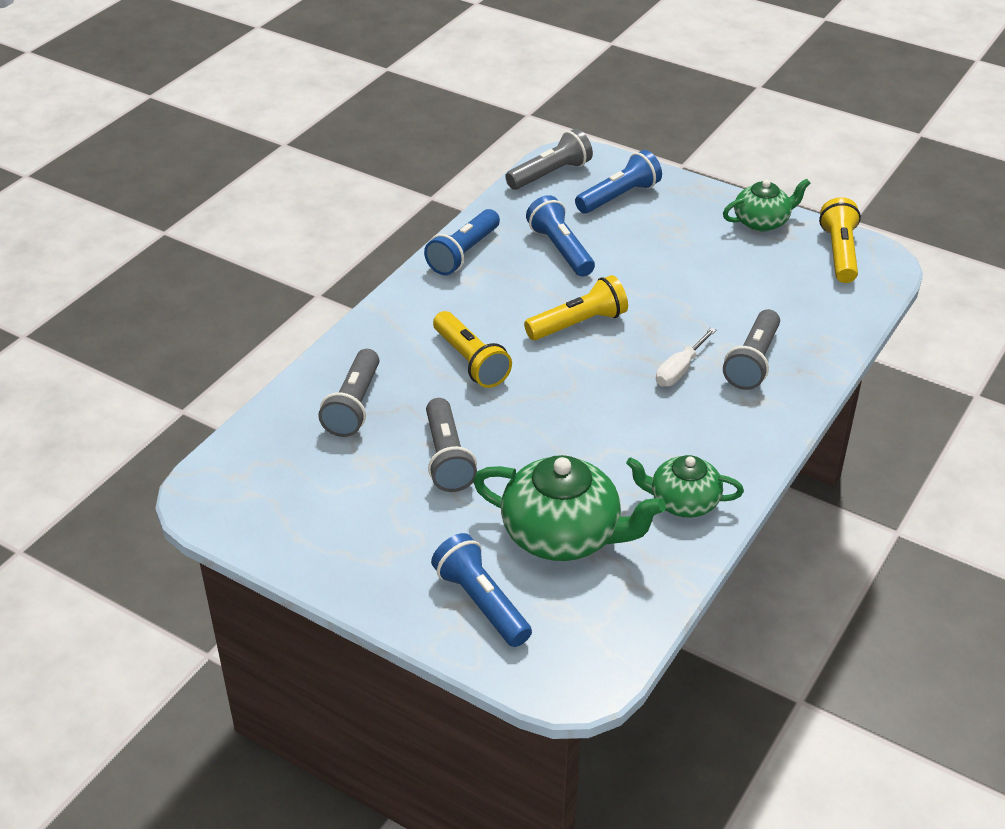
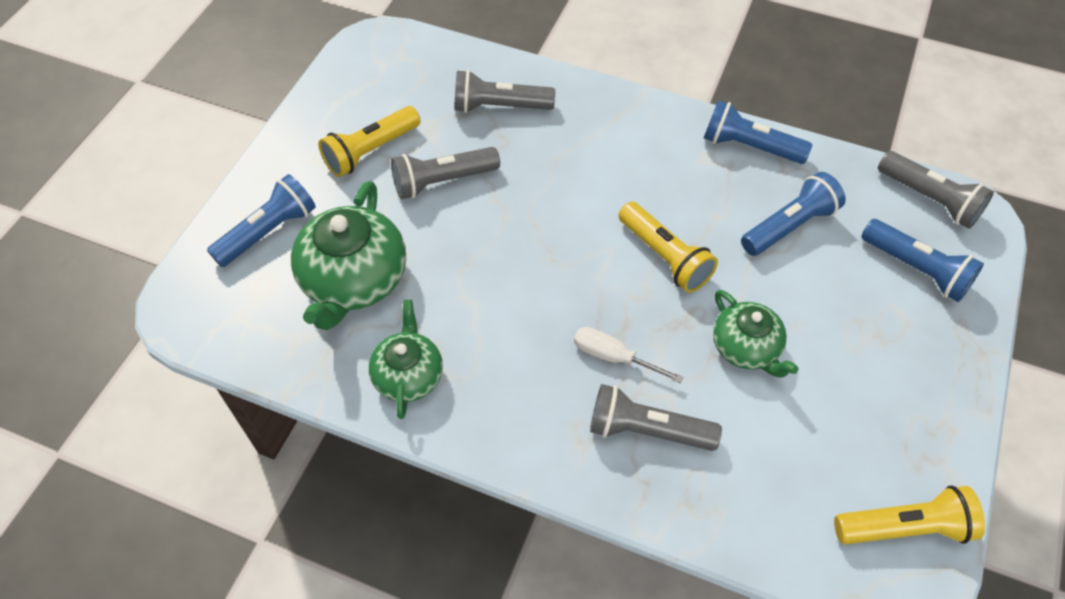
camera: 80 degrees right, 15 degrees up
yellow flashlight [433,311,512,388] -> yellow flashlight moved to [318,106,421,177]
green teapot [723,178,811,231] -> green teapot moved to [713,290,799,378]

